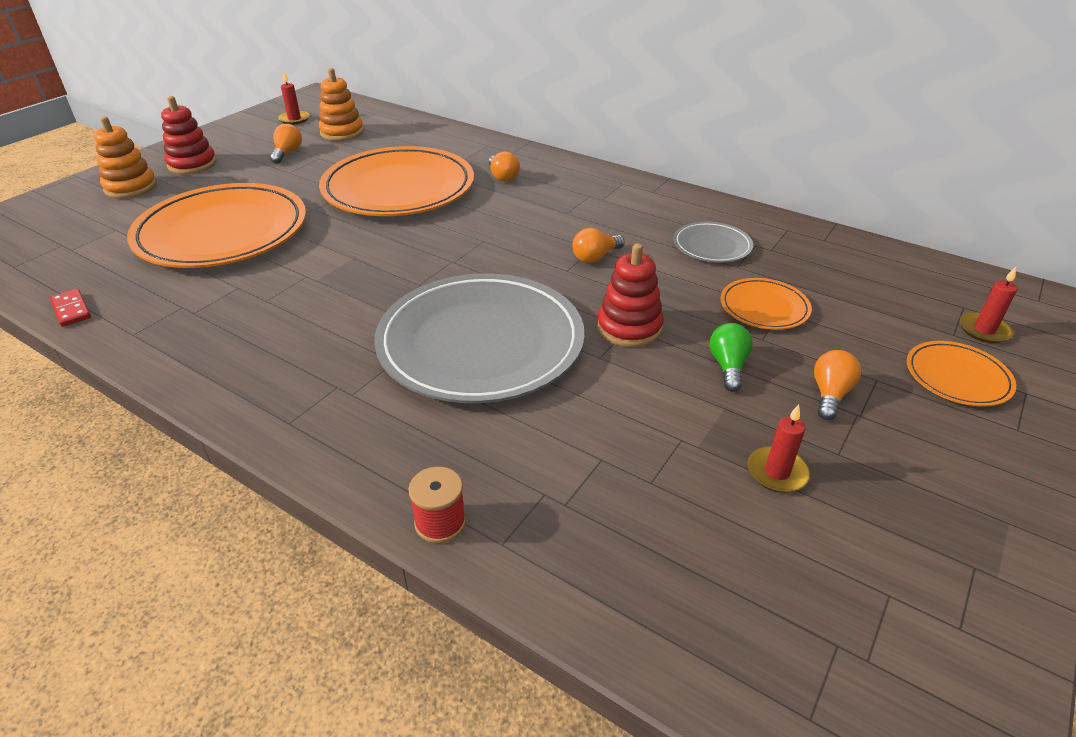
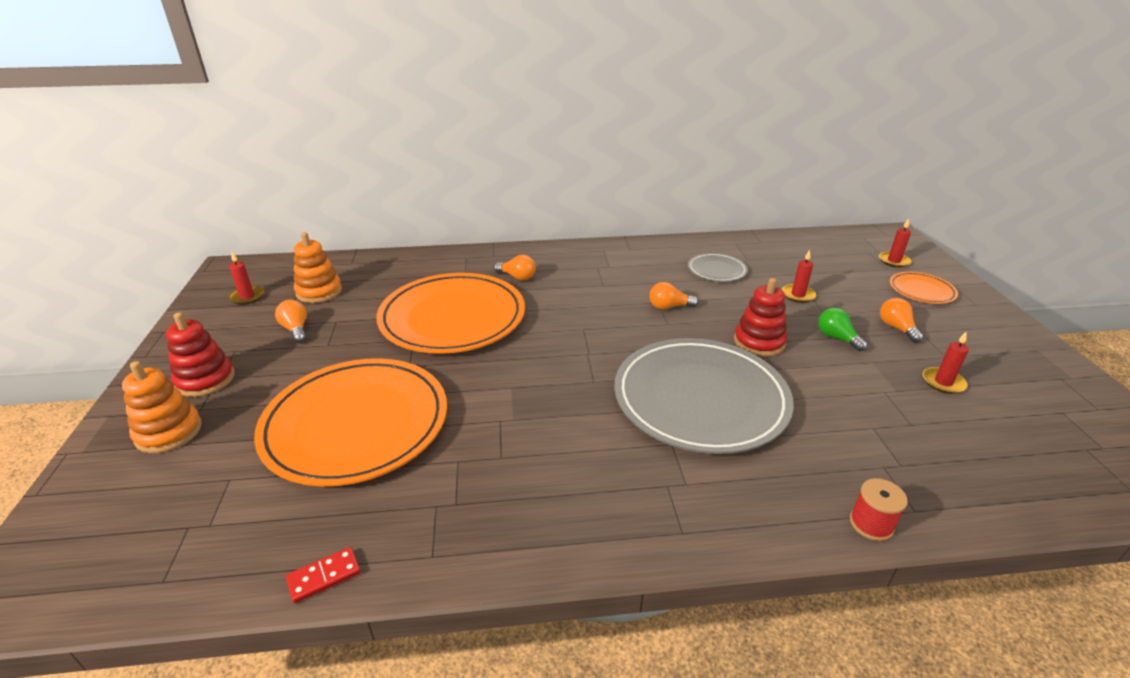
camera: 40 degrees left, 5 degrees down
red domino [50,289,91,327] -> red domino turned 45 degrees counterclockwise [286,547,361,603]
orange light bulb [573,228,625,263] -> orange light bulb turned 75 degrees clockwise [649,282,699,310]
orange plate [721,278,812,330] -> red candle [782,250,816,303]

